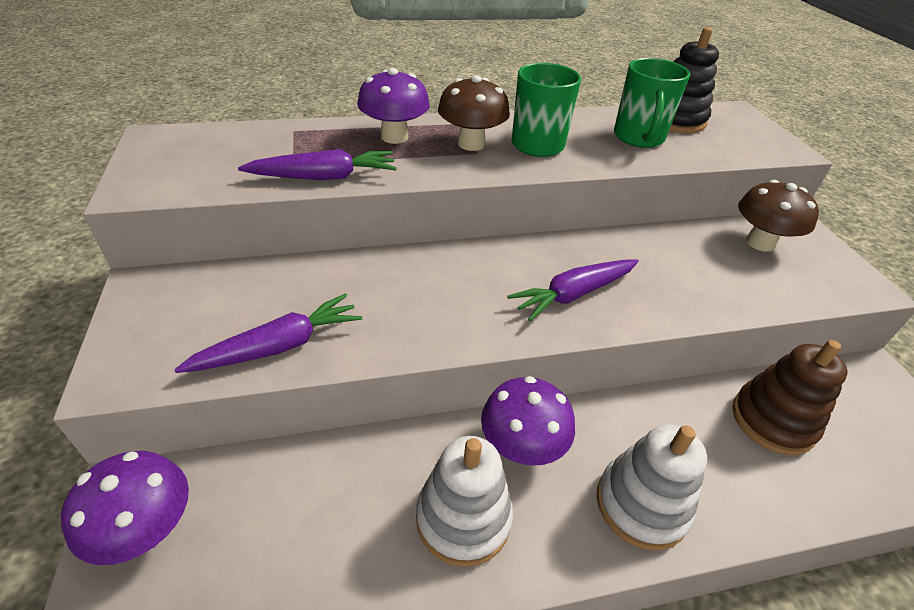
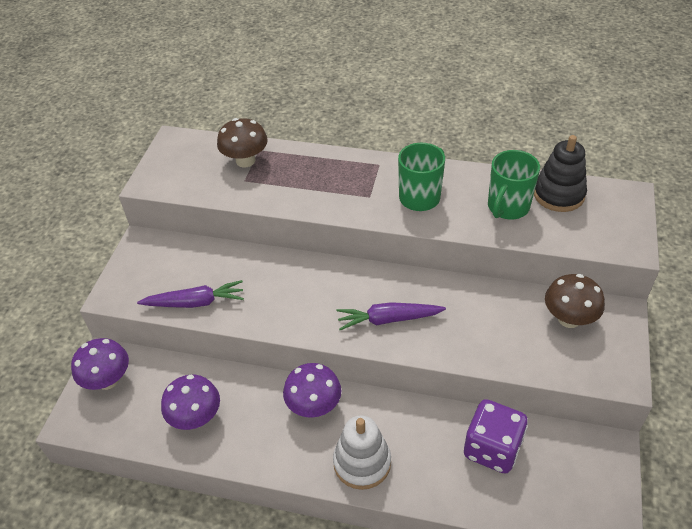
camera: 30 degrees right, 5 degrees up
purple carrot [238,149,397,180] -> none
purple mushroom [357,68,430,144] -> purple mushroom moved to [161,375,220,430]
white stacking toy [416,436,513,567] -> none
brown mushroom [438,75,510,151] -> brown mushroom moved to [217,118,268,167]
brown stacking toy [732,340,847,455] -> purple dice [464,399,528,474]

